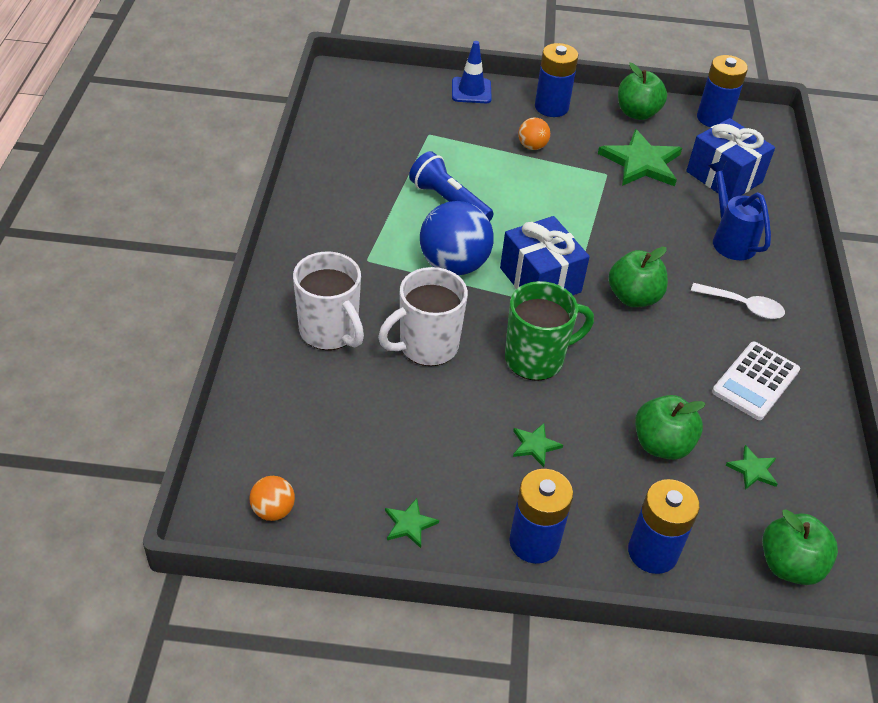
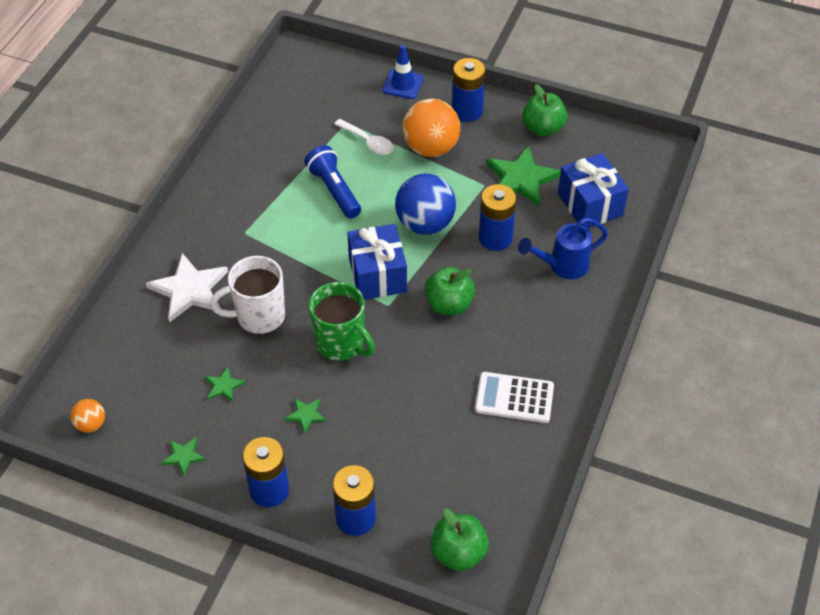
camera: 20 degrees right, 5 degrees up
white mug [293,252,364,350] -> white star [146,253,228,323]
blue ball [420,201,494,275] -> blue ball moved to [395,174,456,235]
green mug [505,281,594,381] -> green mug turned 45 degrees clockwise [309,282,375,361]
orange ball [518,118,550,150] -> orange ball [403,99,460,157], size x2.02
green apple [635,395,706,460] -> none
white spoon [691,283,785,319] -> white spoon moved to [334,119,394,155]
blue battery [697,55,748,127] -> blue battery moved to [479,184,517,251]
blue watering can [708,161,771,260] -> blue watering can turned 105 degrees counterclockwise [518,218,608,279]
white calculator [712,342,800,420] -> white calculator turned 45 degrees clockwise [475,372,554,423]
green star [726,445,778,490] -> green star moved to [205,367,246,402]

